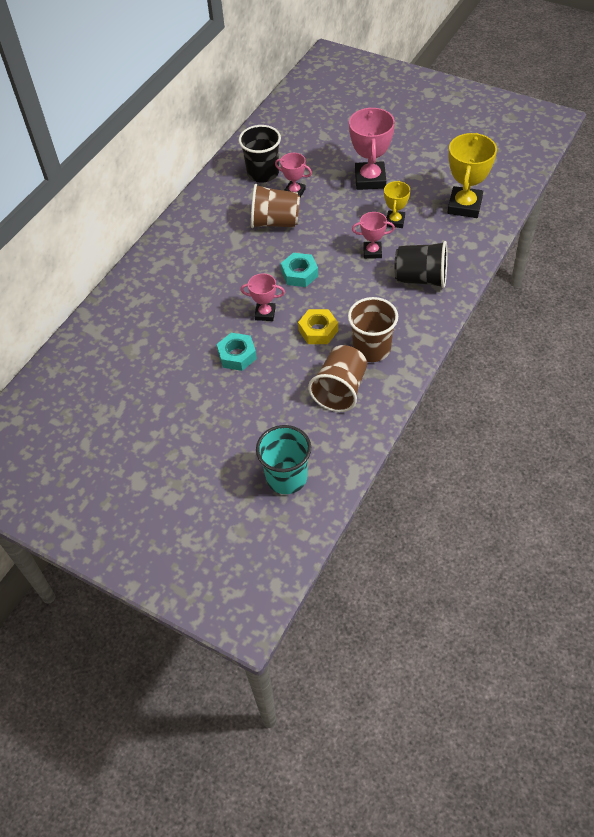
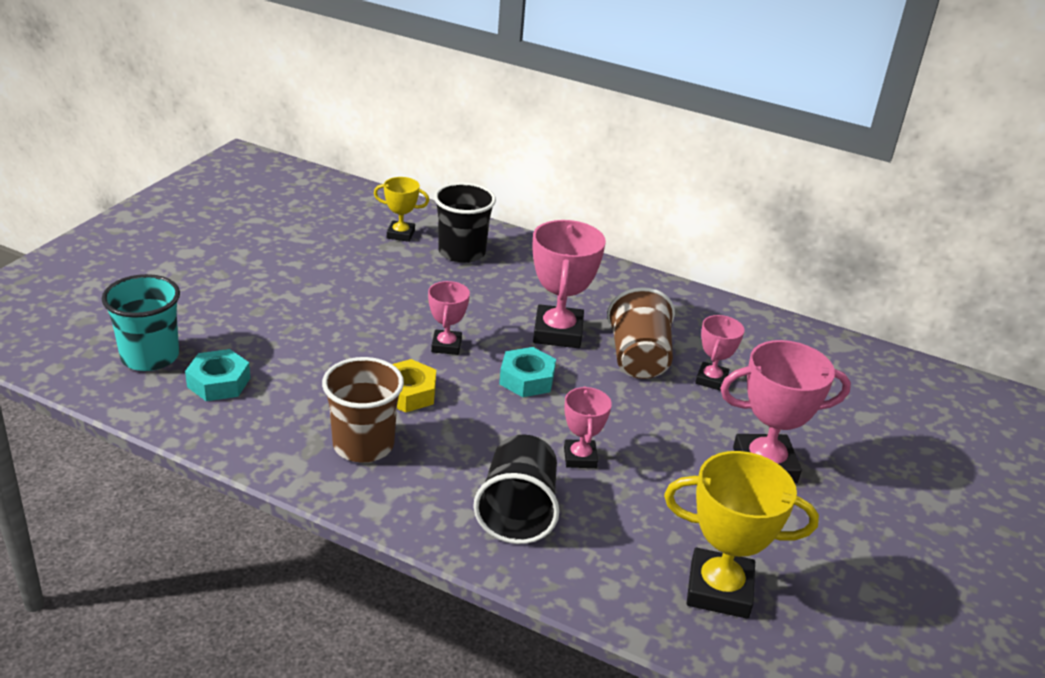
camera: 80 degrees right, 20 degrees down
turquoise nut [217,333,257,371] -> turquoise nut moved to [185,349,250,401]
black cup [239,125,281,183] -> black cup moved to [434,182,496,263]
brown cup [308,345,367,412] -> none
yellow trophy [384,181,410,228] -> yellow trophy moved to [374,177,429,242]
none -> pink trophy [533,220,606,348]

